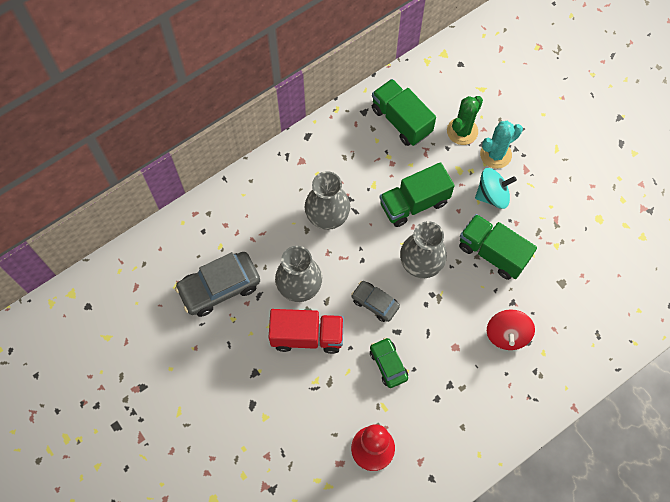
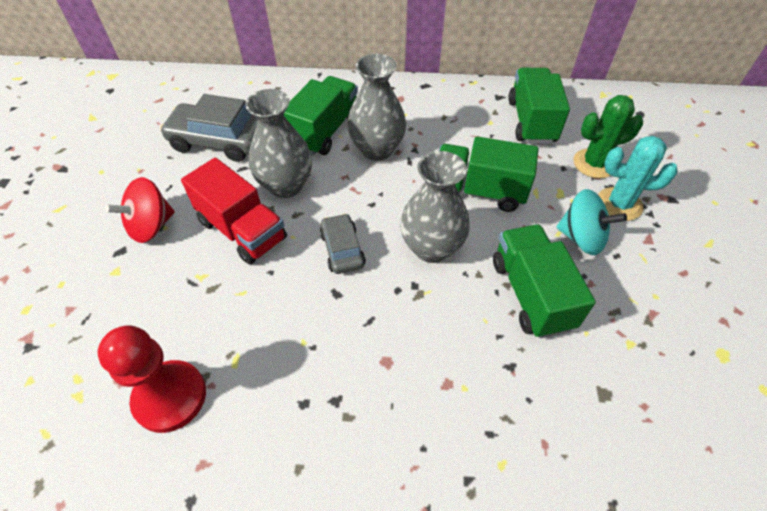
camera: 40 degrees right, 15 degrees down
green car [370,337,408,388] -> none
red spinning top [487,309,535,350] -> red spinning top moved to [105,177,175,243]
none -> green truck [284,76,358,155]

